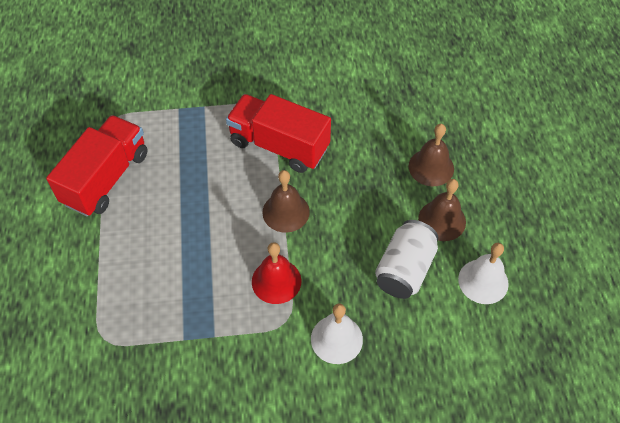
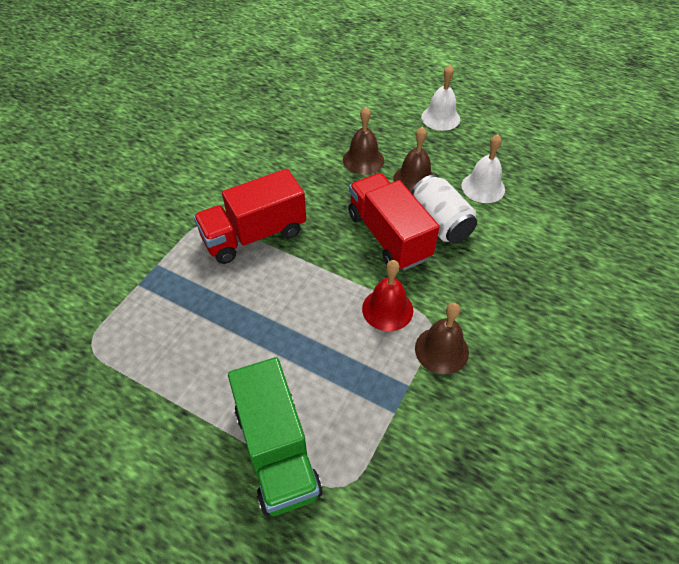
camera: 55 degrees left, 5 degrees down
red truck [46,115,148,216] -> red truck moved to [348,173,439,271]
brown bell [262,170,310,233] -> brown bell moved to [415,303,469,374]
white bell [311,303,363,364] -> white bell moved to [421,65,460,131]
none -> green truck [228,357,323,516]

